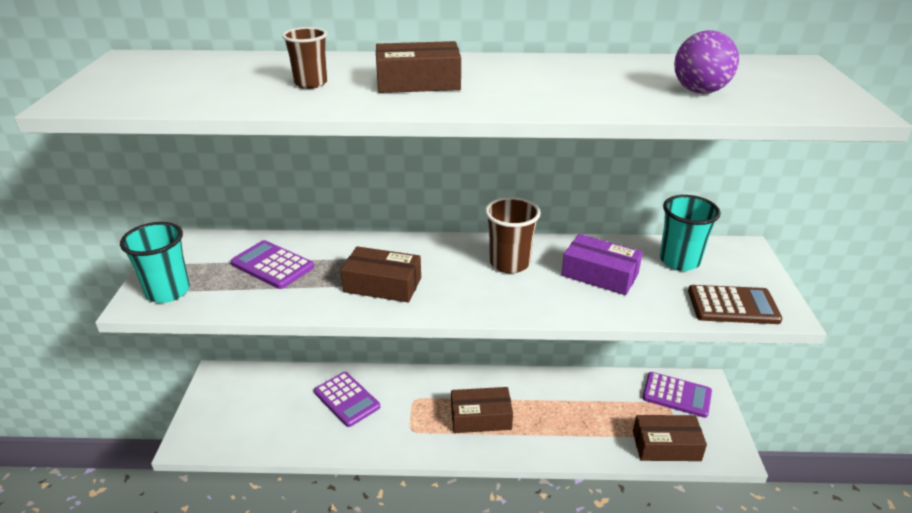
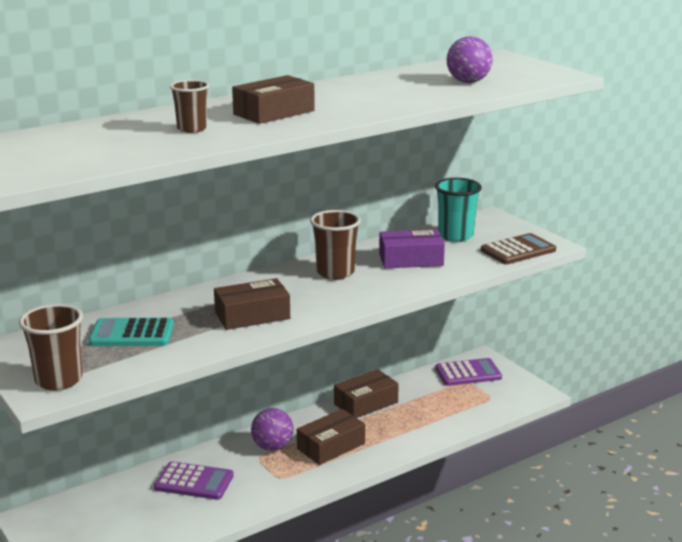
camera: 35 degrees left, 10 degrees down
turquoise cup [120,222,190,303] -> brown cup [19,304,83,391]
purple calculator [230,240,314,289] -> turquoise calculator [89,318,174,346]
brown box [633,415,707,461] -> brown box moved to [334,369,399,418]
none -> purple ball [251,408,294,451]

